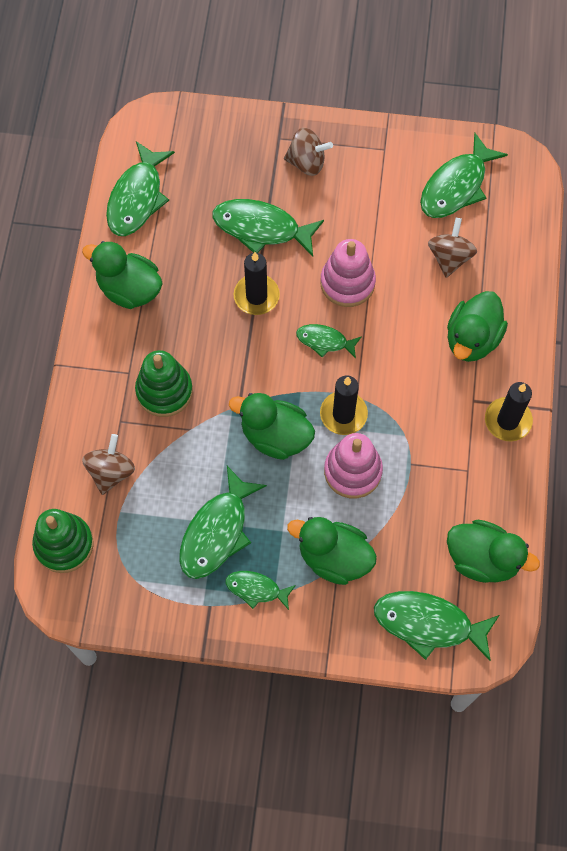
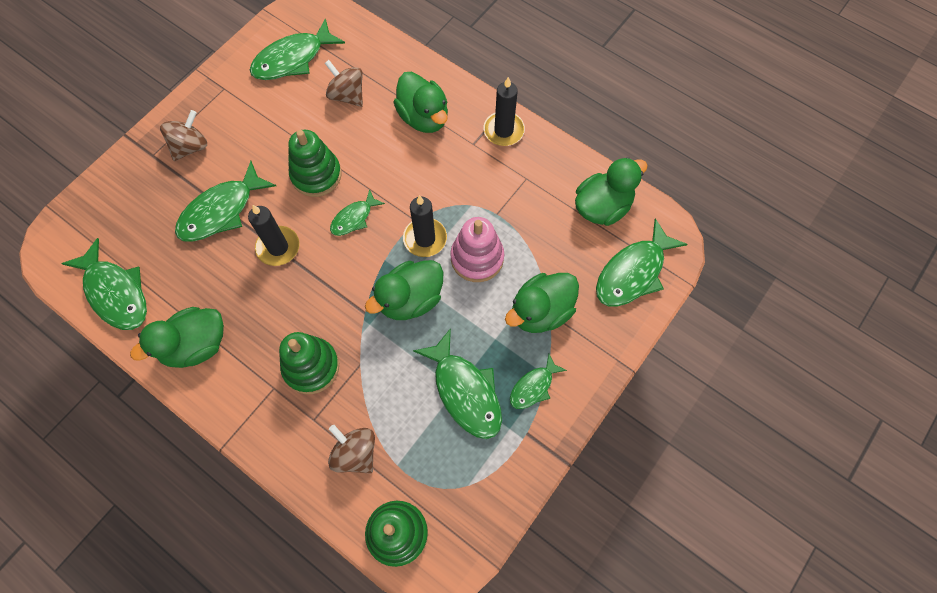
camera: 60 degrees left, 0 degrees up
pink stacking toy [320,239,376,307] -> green stacking toy [288,130,342,197]
green fish [420,133,508,218] -> green fish turned 75 degrees clockwise [250,18,345,80]

